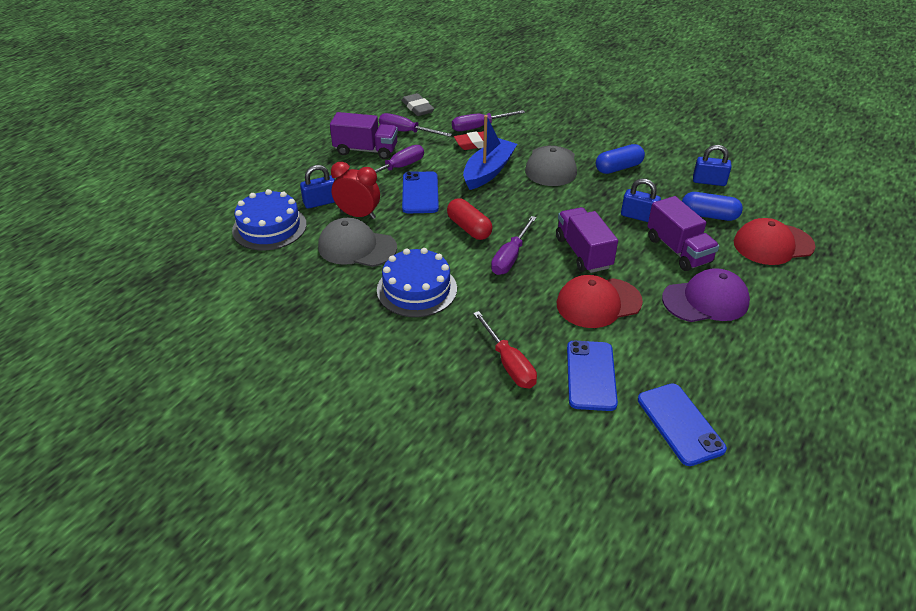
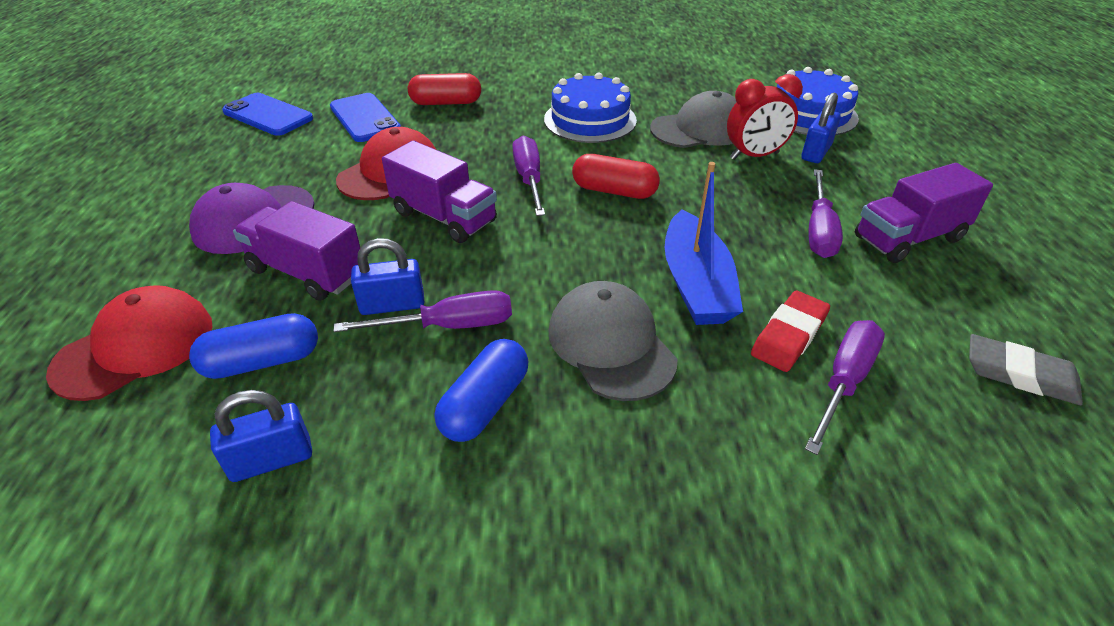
camera: 145 degrees right, 0 degrees up
purple screwdriver [379,113,452,137] -> purple screwdriver moved to [333,290,512,332]
blue phone [402,171,439,213] -> none
red screwdriver [473,311,537,388] -> red capsule [408,73,481,105]

